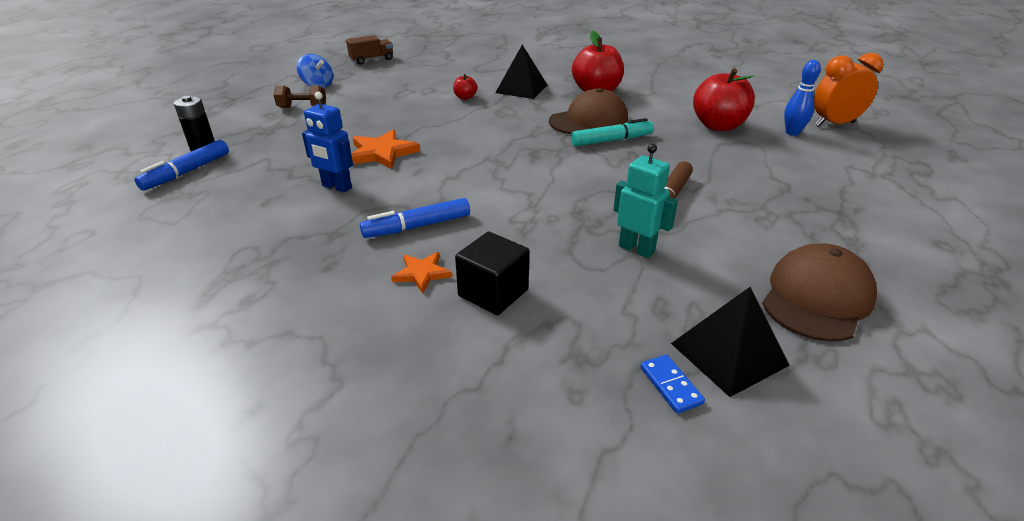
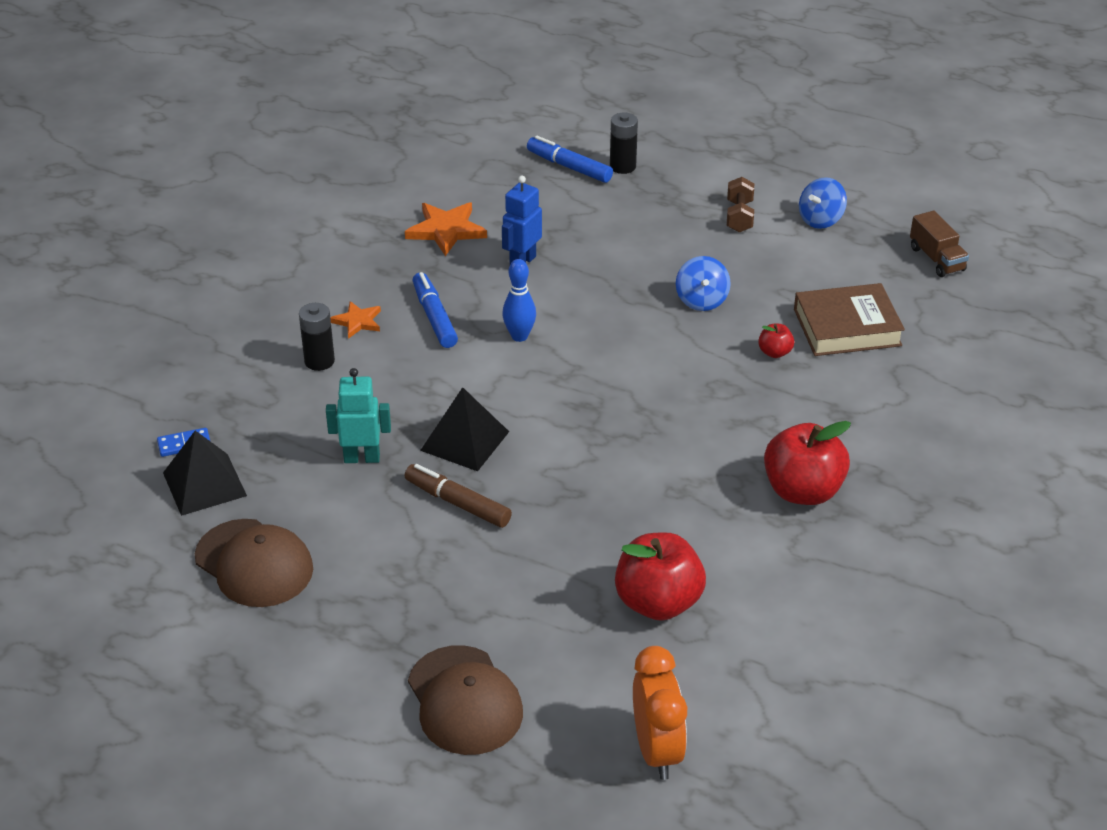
camera: 95 degrees right, 5 degrees up
orange star [351,129,420,169] -> orange star moved to [405,202,487,256]
black cube [455,232,529,315] -> black battery [299,303,335,371]
black pyramid [495,45,547,99] -> black pyramid moved to [420,387,509,471]
brown cap [549,88,628,134] -> brown cap moved to [408,645,523,755]
turquoise marker [571,118,654,147] -> none
turquoise robot [613,144,678,258] -> turquoise robot turned 135 degrees counterclockwise [326,368,391,463]
blue bowling pin [784,60,821,136] -> blue bowling pin moved to [502,259,536,342]
none -> blue spinning top [676,256,731,311]
none -> brown book [794,283,905,356]

